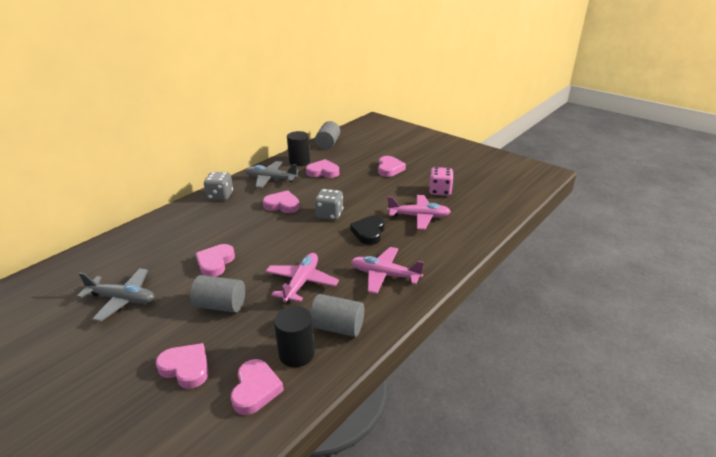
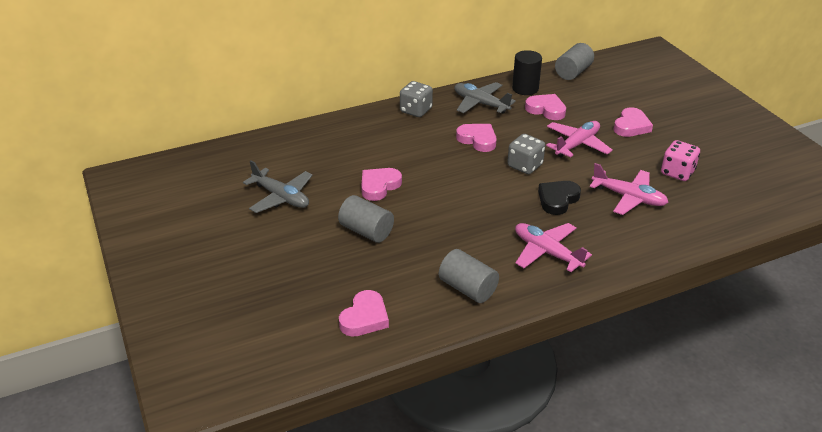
camera: 25 degrees right, 5 degrees up
pink heart [156,343,208,389] -> none
pink plane [265,253,339,303] -> pink plane moved to [546,121,613,158]
black cylinder [274,306,315,367] -> none

